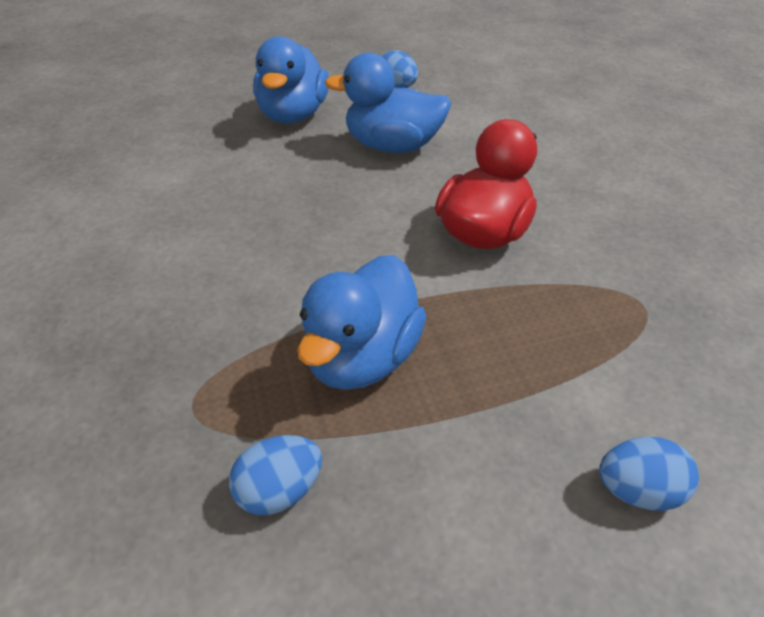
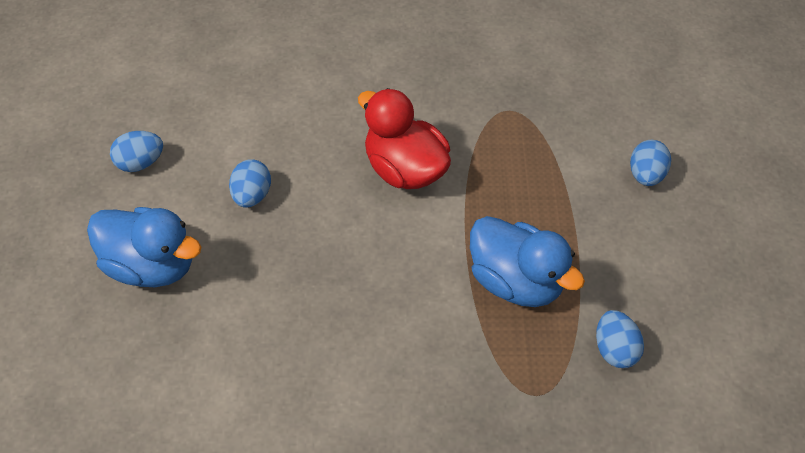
camera: 75 degrees left, 10 degrees up
blue duck [325,53,451,153] -> blue egg [229,159,271,208]

